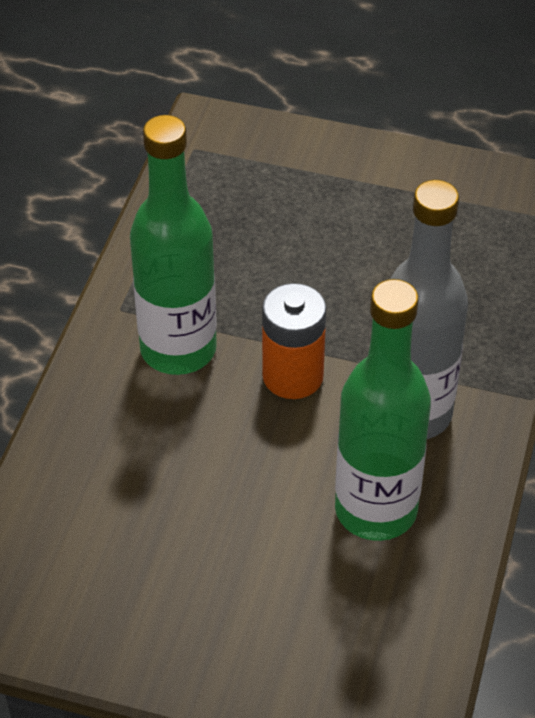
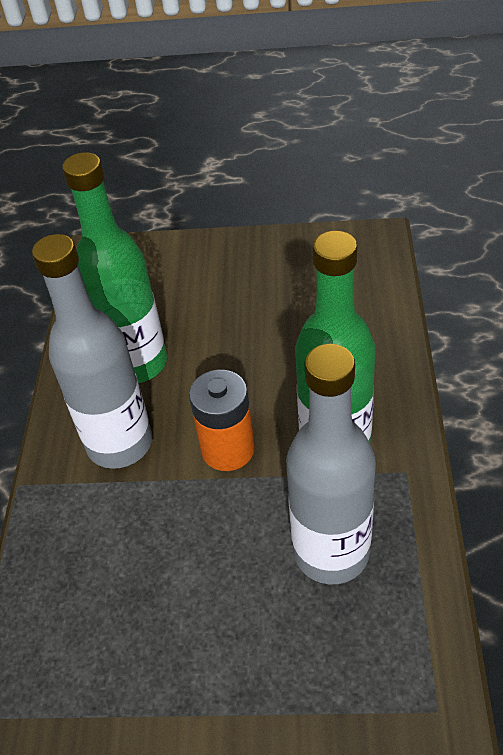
camera: 170 degrees right, 0 degrees up
none -> grey bottle [286,344,376,584]

